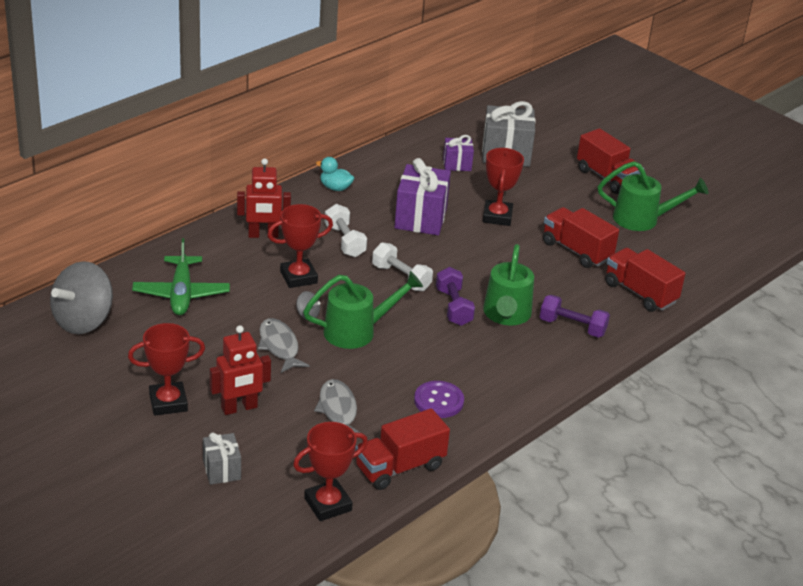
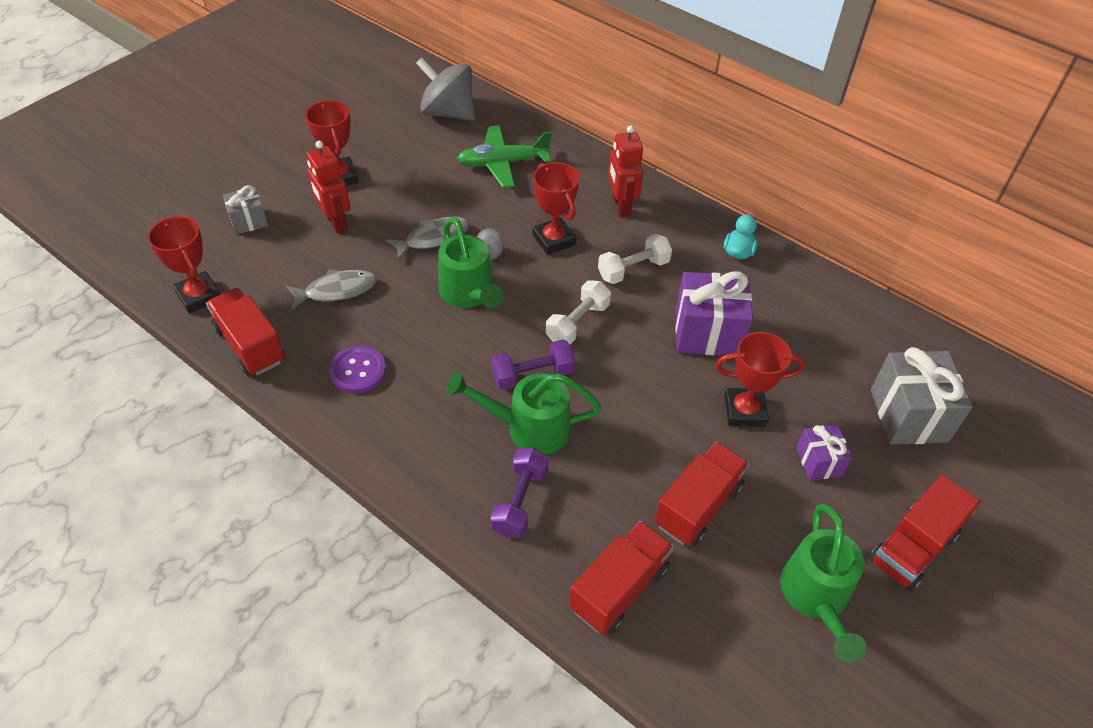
camera: 85 degrees right, 15 degrees up
purple gift [443,135,474,171] -> purple gift moved to [796,424,852,481]

